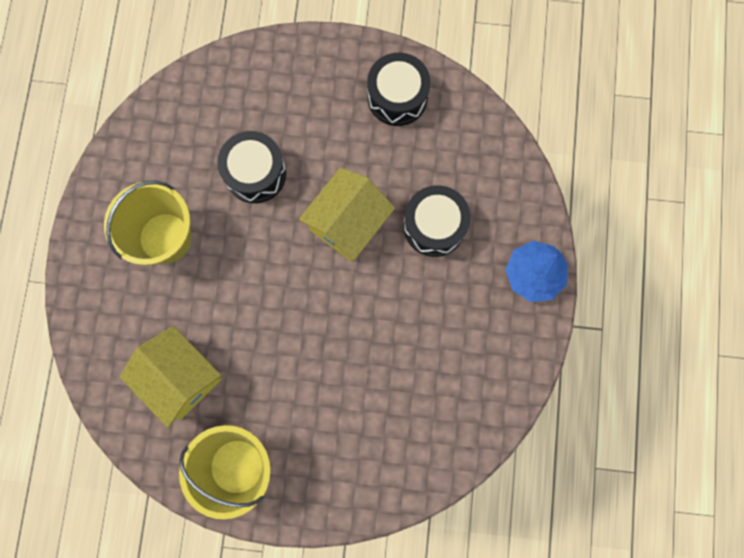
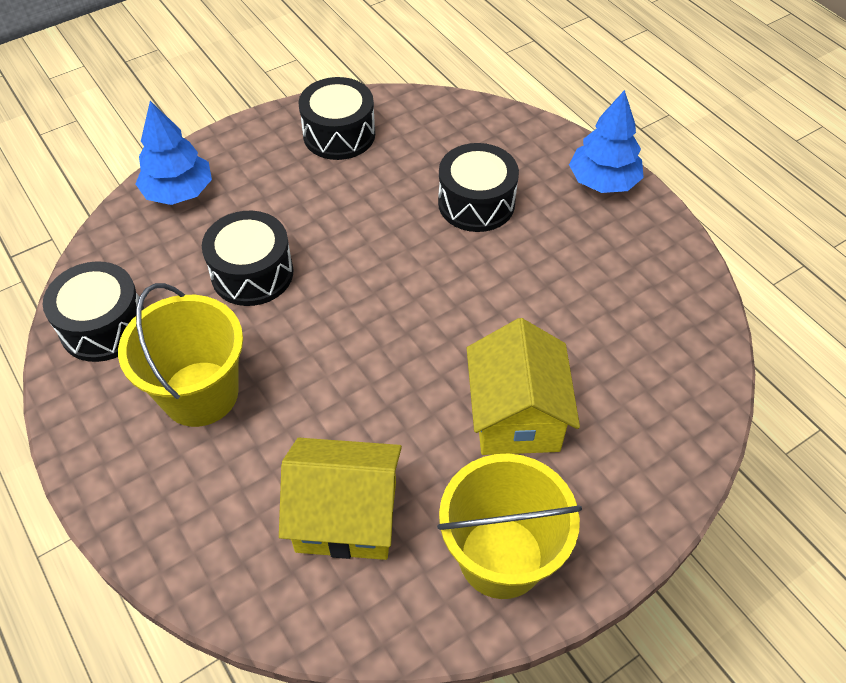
camera: 40 degrees left, 25 degrees down
yellow house [299,168,395,261] -> yellow house moved to [467,318,580,455]
none -> black drum [43,261,144,362]
none -> blue tree [136,101,212,205]

